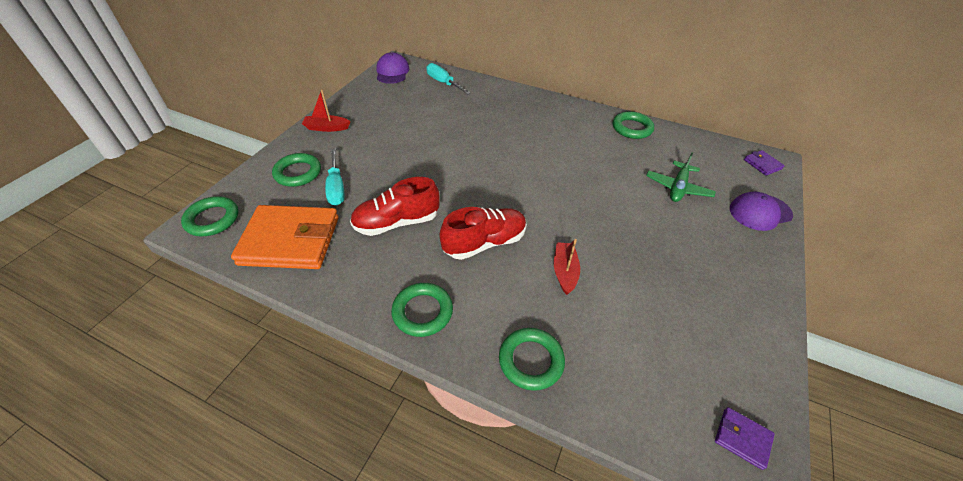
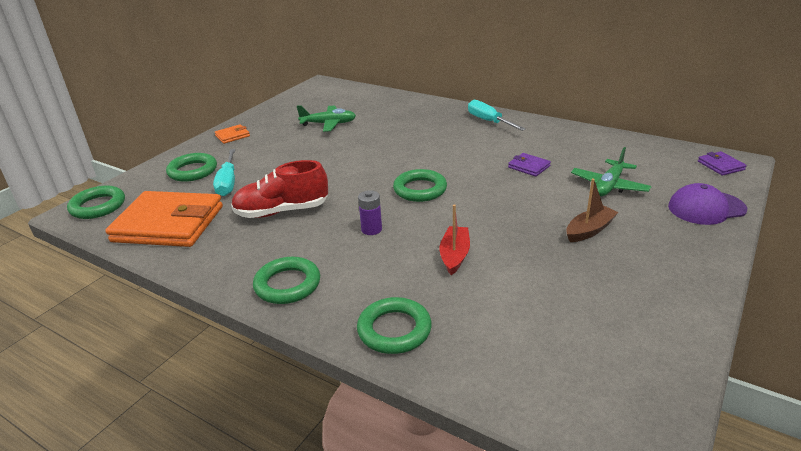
camera: 10 degrees right, 15 degrees down
red boat [302,89,351,132] -> orange wallet [215,124,250,144]
purple cap [376,52,410,84] -> none
turquoise screwdriver [427,63,471,94] -> turquoise screwdriver moved to [468,100,525,131]
red shoe [439,207,527,260] -> purple battery [358,190,382,235]
green ring [613,111,654,139] -> green ring moved to [393,169,447,202]
purple wallet [715,407,775,470] -> purple wallet moved to [508,153,551,177]
none -> green plane [297,105,356,132]
none -> brown boat [566,179,618,242]

